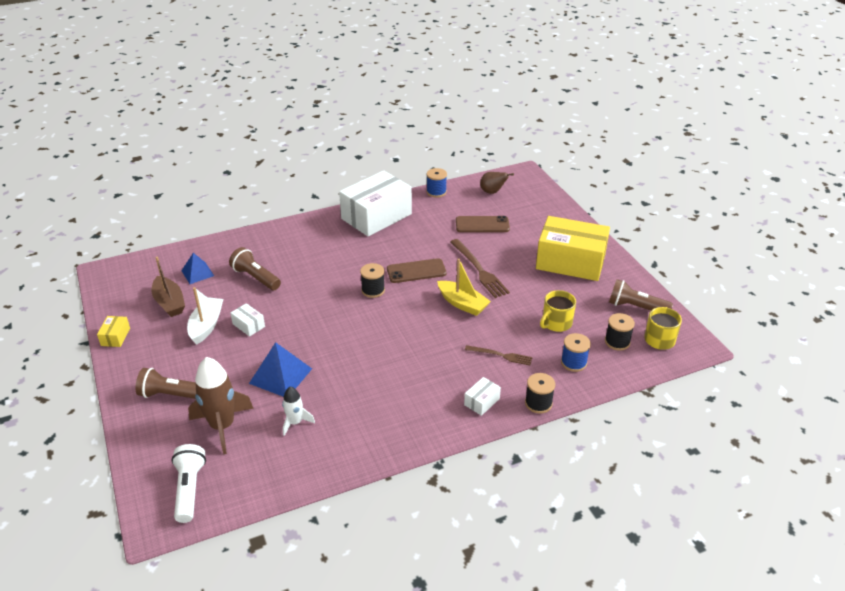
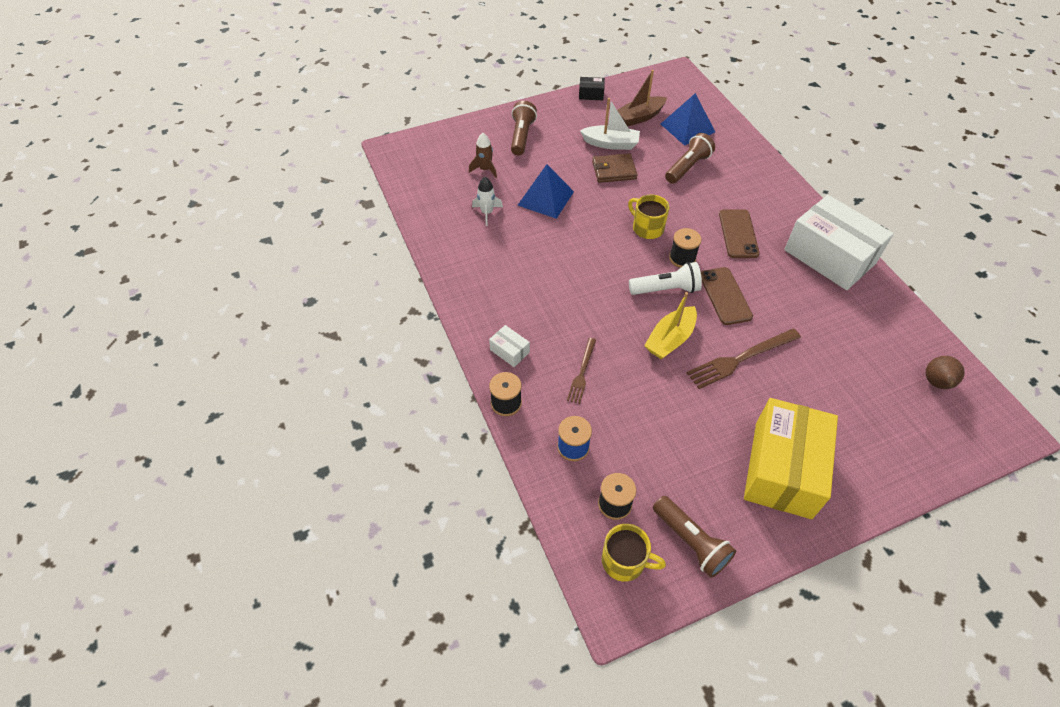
camera: 90 degrees right, 15 degrees up
yellow box [97,316,130,347] -> black box [579,77,605,100]
white flashlight [172,444,206,523] -> white flashlight moved to [629,262,702,295]
blue pyramid [182,253,214,284] -> blue pyramid [661,93,715,146], size x1.54
brown rocket [188,357,254,454] -> brown rocket [469,133,497,178], size x0.54
white box [230,303,265,337] -> brown wallet [592,153,638,183]
blue spool [426,168,447,198] -> none
brown phone [456,216,510,232] -> brown phone moved to [719,209,760,258]
yellow mug [540,290,576,332] -> yellow mug moved to [628,195,670,239]
brown flashlight [609,279,673,310] -> brown flashlight turned 120 degrees clockwise [653,496,736,578]

